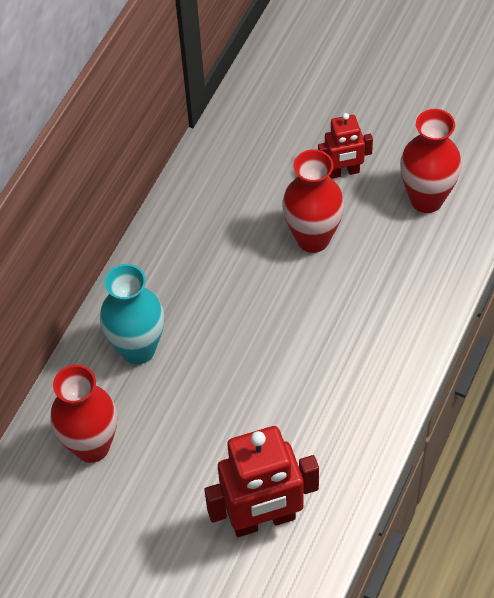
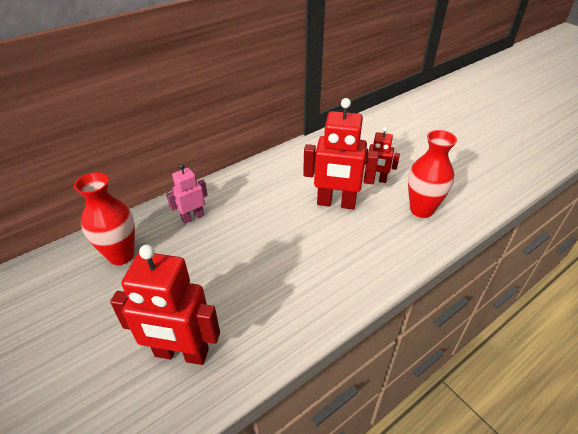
camera: 25 degrees right, 15 degrees down
turquoise vase [100,264,164,364] -> pink robot [166,164,208,224]
red vase [282,149,344,253] -> red robot [303,98,379,210]

